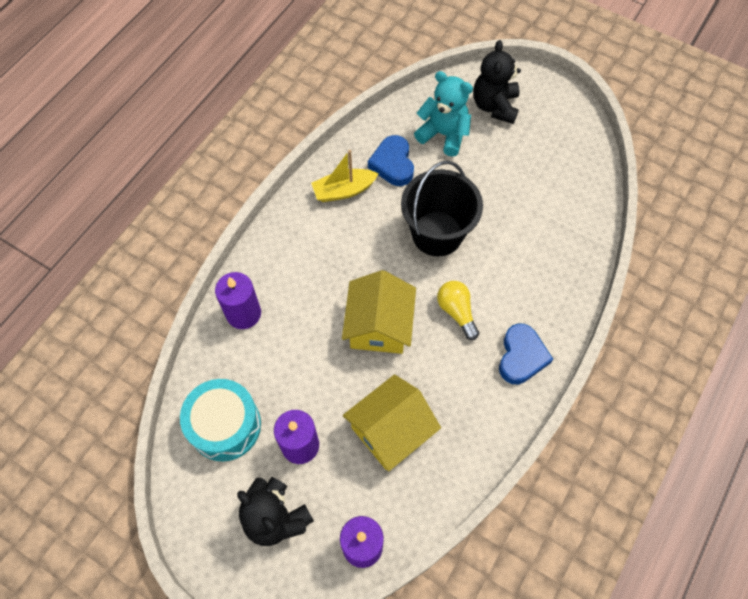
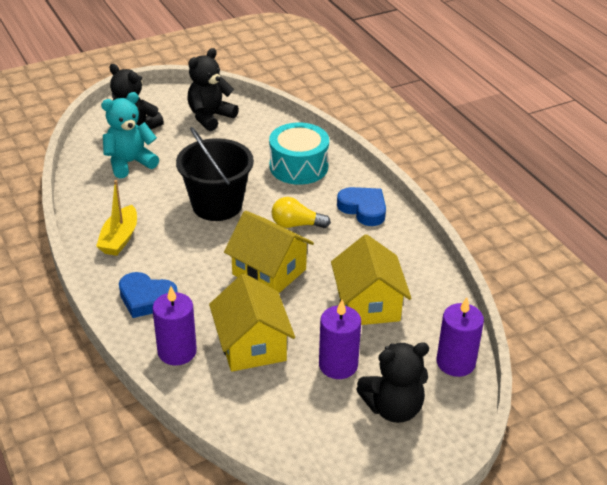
camera: 60 degrees left, 25 degrees down
turquoise drum [180,379,261,461] -> turquoise drum moved to [269,123,329,185]
blue heart [368,135,414,186] -> blue heart moved to [119,272,178,318]
none -> black teddy bear [187,48,239,131]
none -> yellow house [209,273,295,372]

